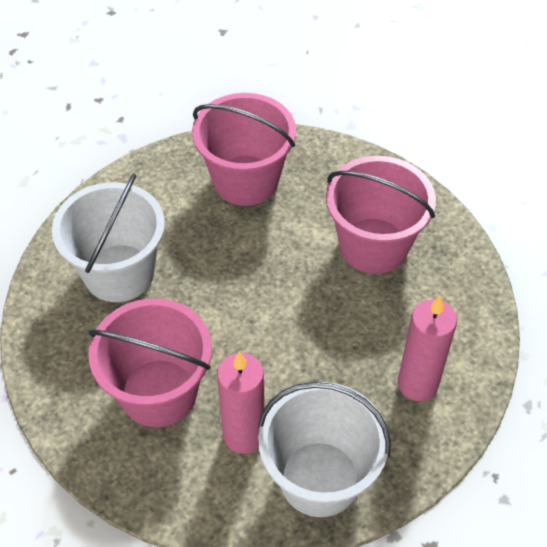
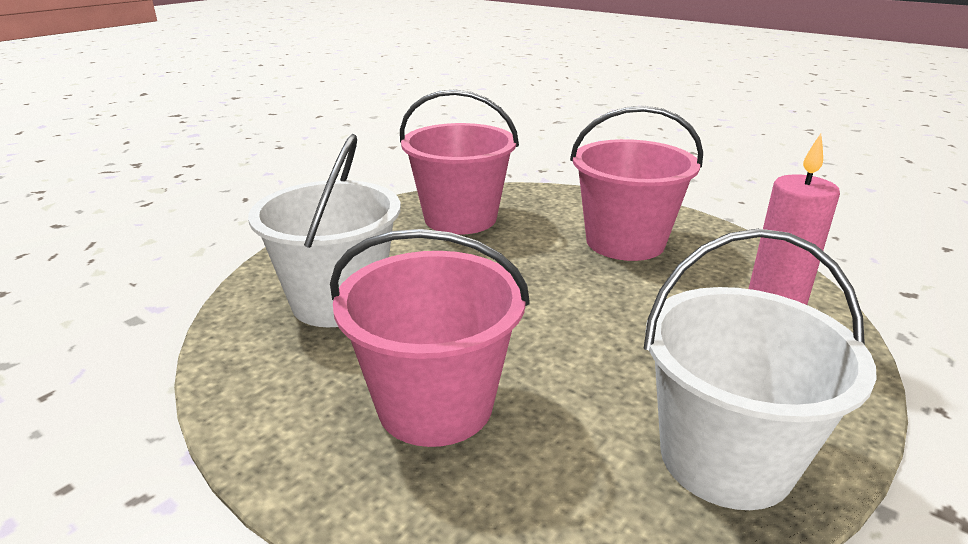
camera: 15 degrees left, 25 degrees down
pink candle [217,352,265,454] -> none

